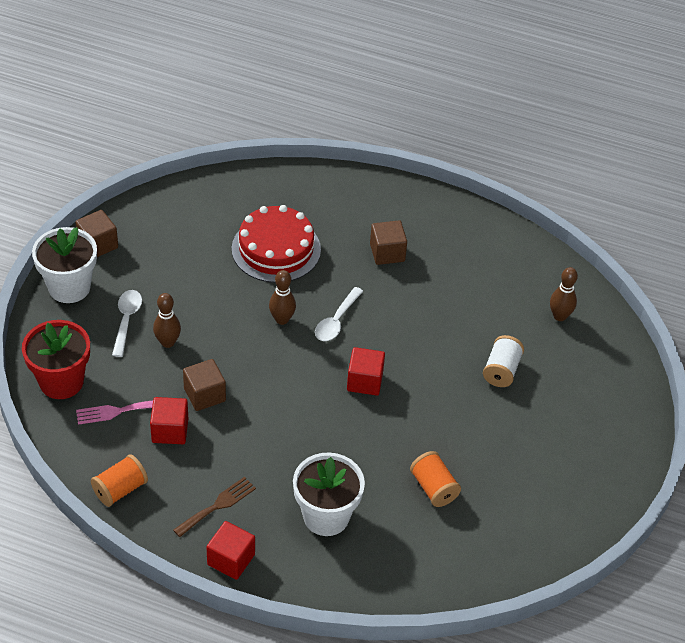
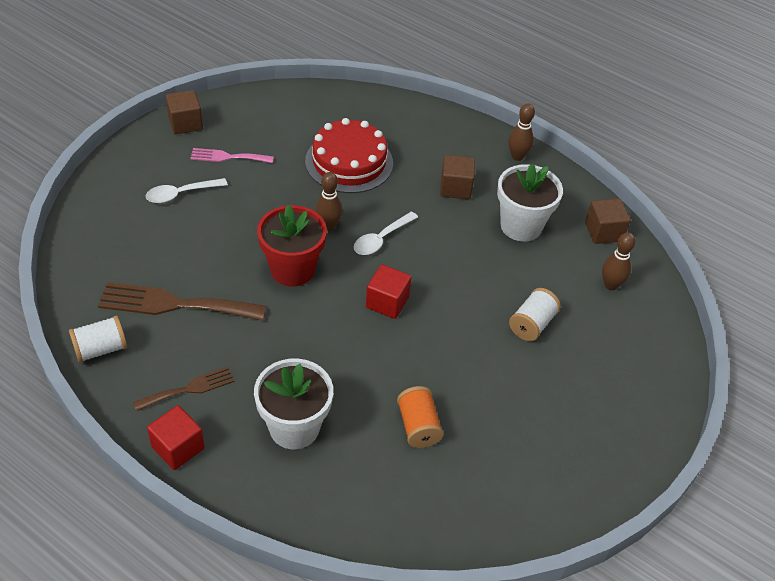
camera: 15 degrees right, 0 degrees up
red flower pot [22,320,90,399] -> red flower pot moved to [257,205,327,287]
white flower pot [32,227,97,303] -> white flower pot moved to [497,163,563,242]
pink fork [76,400,153,425] -> pink fork moved to [190,148,274,163]
orange spool [91,454,148,507] -> white spool [69,316,127,363]
white spoon [112,290,142,357] -> white spoon turned 135 degrees counterclockwise [146,178,228,203]
red cube [150,397,188,444] -> brown fork [98,282,266,321]
brown bowling pin [153,293,181,348] -> brown bowling pin moved to [508,103,535,161]
brown cube [183,359,226,411] -> brown cube moved to [585,199,630,244]

